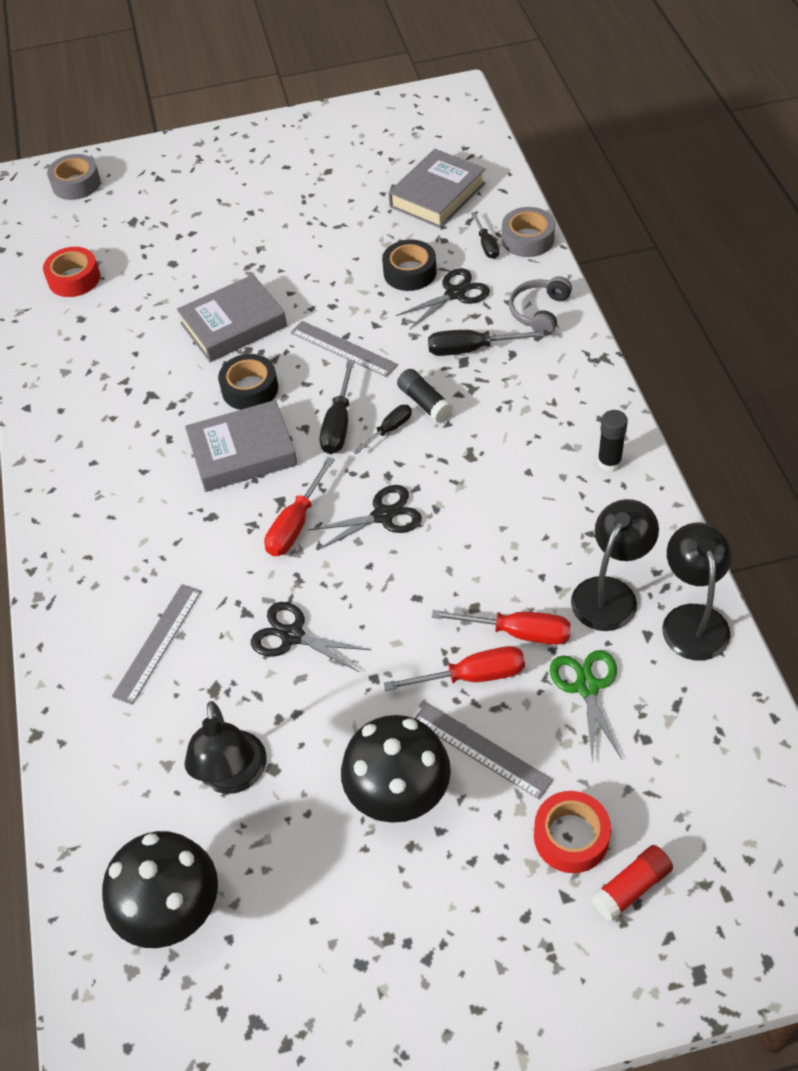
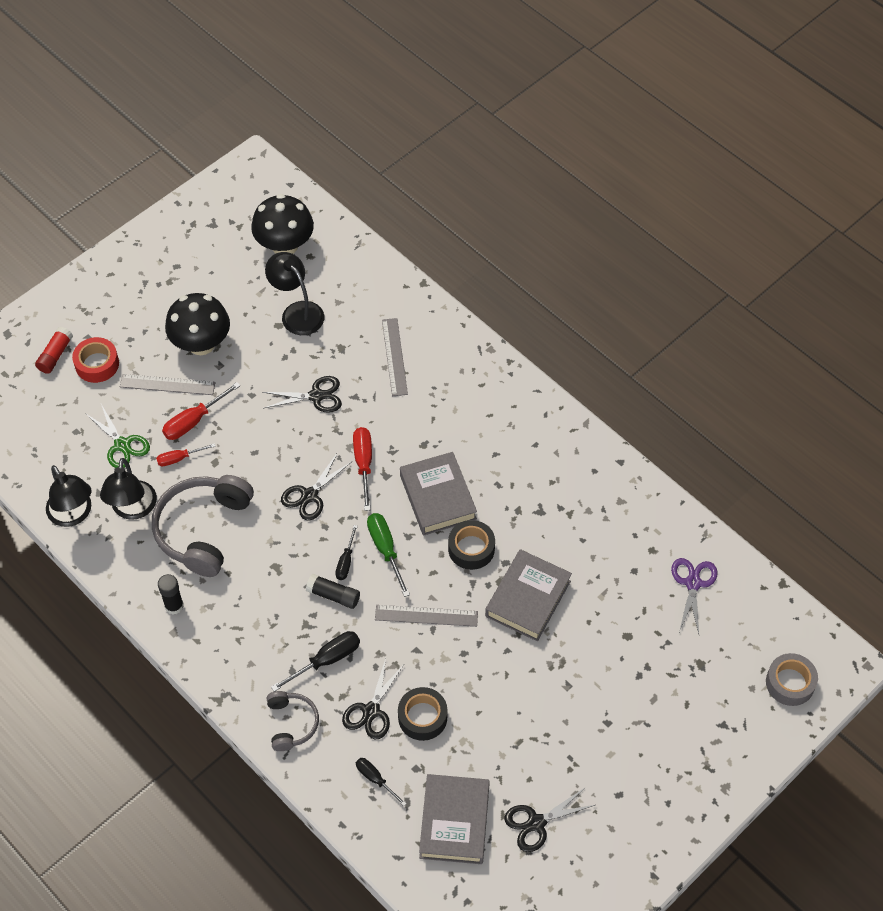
camera: 145 degrees right, 5 degrees up
red tape [43,247,100,297] -> purple scissors [671,558,718,634]
grey book [185,400,298,492] -> grey book turned 60 degrees counterclockwise [400,452,477,536]
black screwdriver [320,360,355,454] -> green screwdriver [367,513,410,597]
red screwdriver [432,610,571,645] -> red screwdriver [156,443,216,466], size x0.64
grey tape [502,207,555,257] -> none
none -> grey headphones [152,475,254,577]
none -> black scissors [505,787,595,852]

